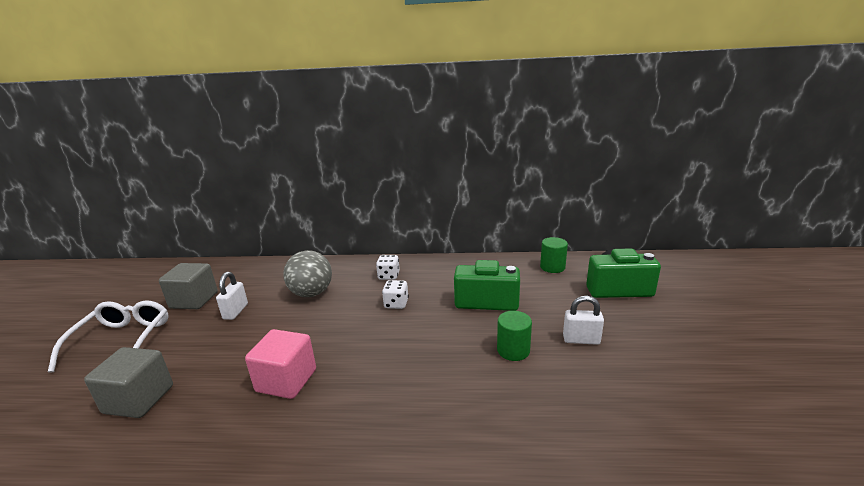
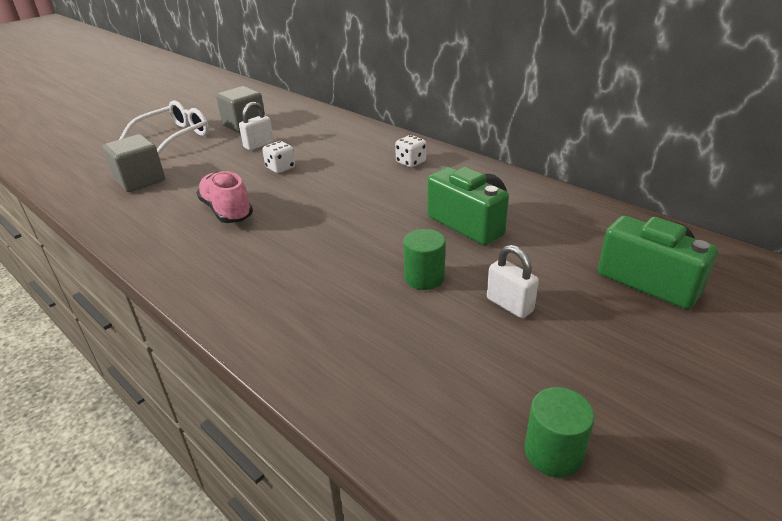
camera: 40 degrees right, 10 degrees up
pink cube [245,329,316,399] -> pink shoe [196,171,253,223]
grey ball [283,250,332,297] -> none
white dice [382,280,409,309] -> white dice moved to [262,141,295,173]
green cylinder [540,237,568,273] -> green cylinder moved to [525,387,595,477]

